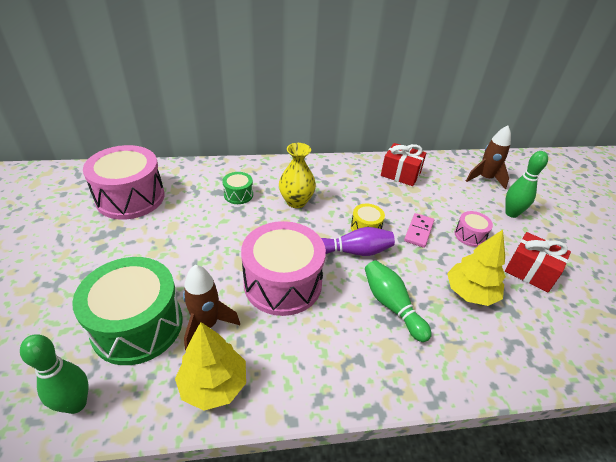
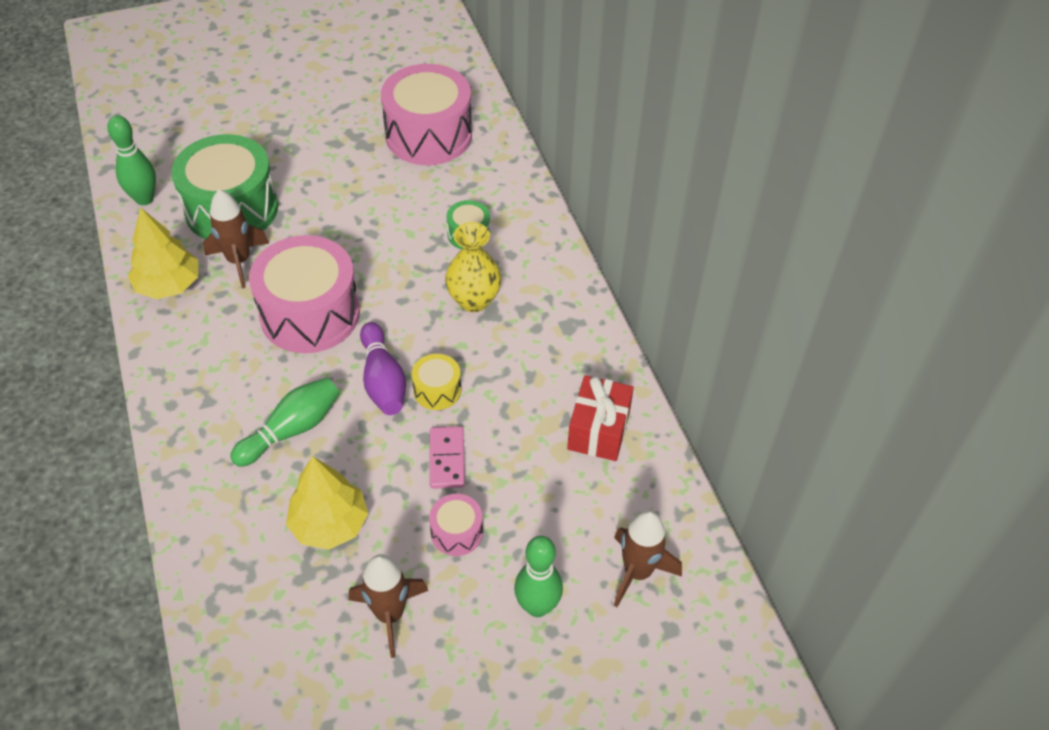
camera: 80 degrees right, 10 degrees up
pink domino [404,213,434,248] -> pink domino turned 75 degrees clockwise [430,427,465,489]
red gift [505,232,571,292] -> brown rocket [349,554,428,658]

